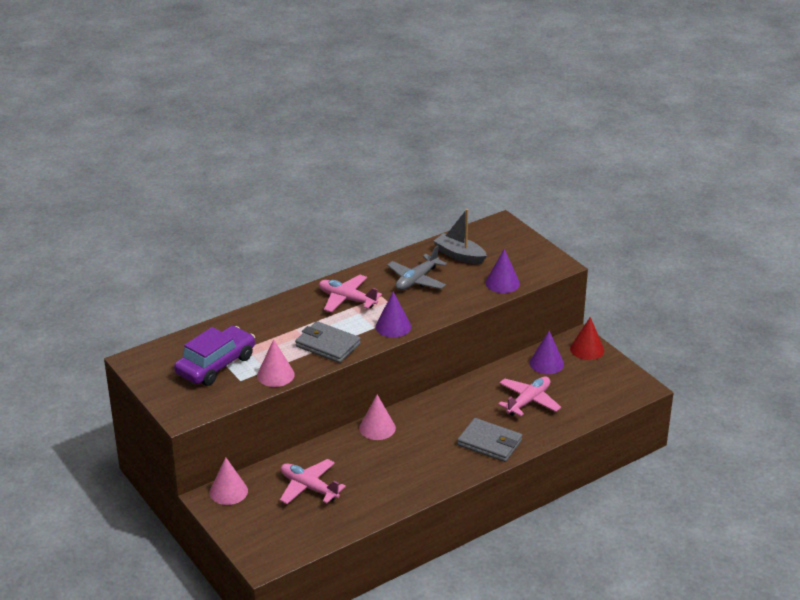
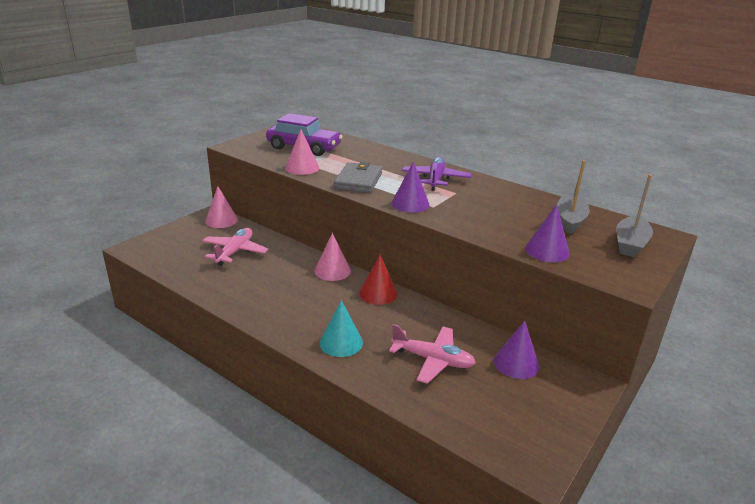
camera: 70 degrees right, 5 degrees down
pink plane [319,275,382,312] -> purple plane [402,157,471,191]
grey plane [387,245,447,290] -> none
grey wallet [457,418,522,462] -> turquoise cone [319,300,363,357]
red cone [570,317,604,360] -> red cone moved to [359,255,398,305]
none -> grey boat [616,174,653,257]

